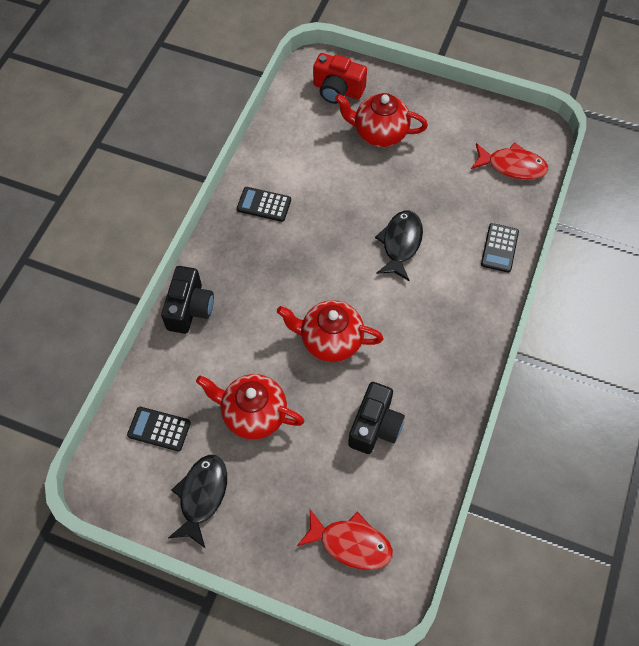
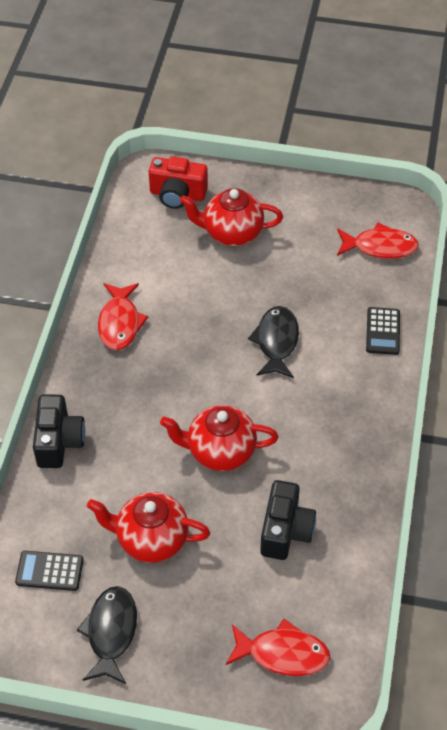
camera: 10 degrees left, 10 degrees down
black calculator [237,187,291,222] -> red fish [98,283,148,350]

